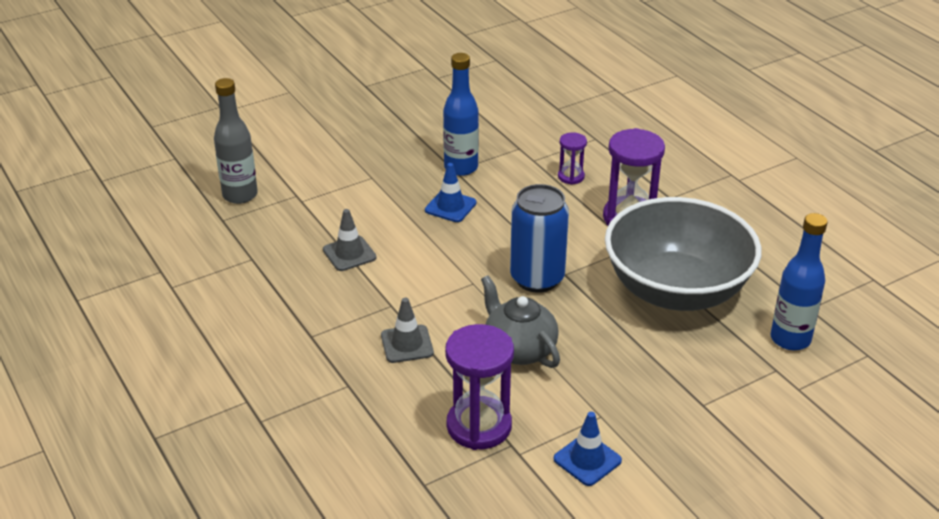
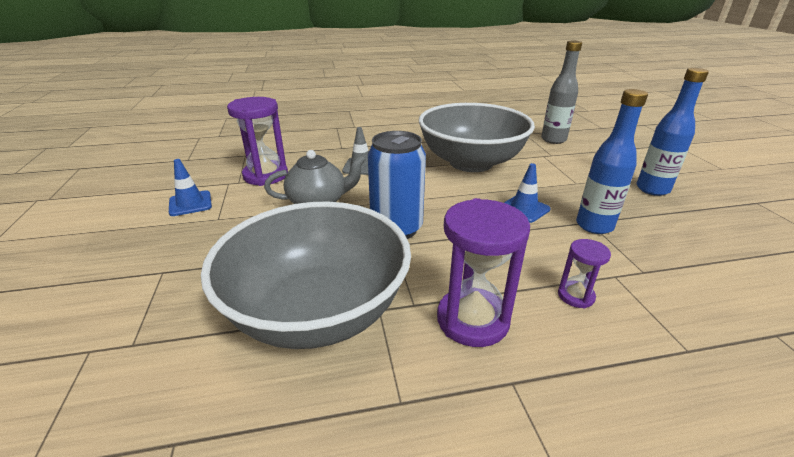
camera: 110 degrees right, 5 degrees down
grey traffic cone [323,209,377,271] -> grey bowl [419,103,535,172]
blue bottle [771,213,828,350] -> blue bottle moved to [636,68,709,196]

